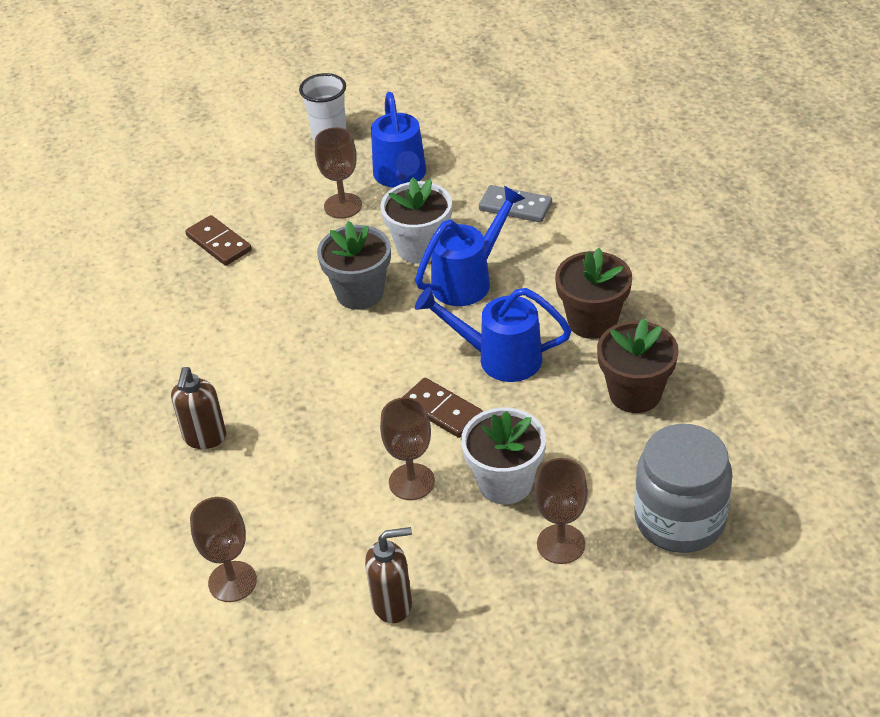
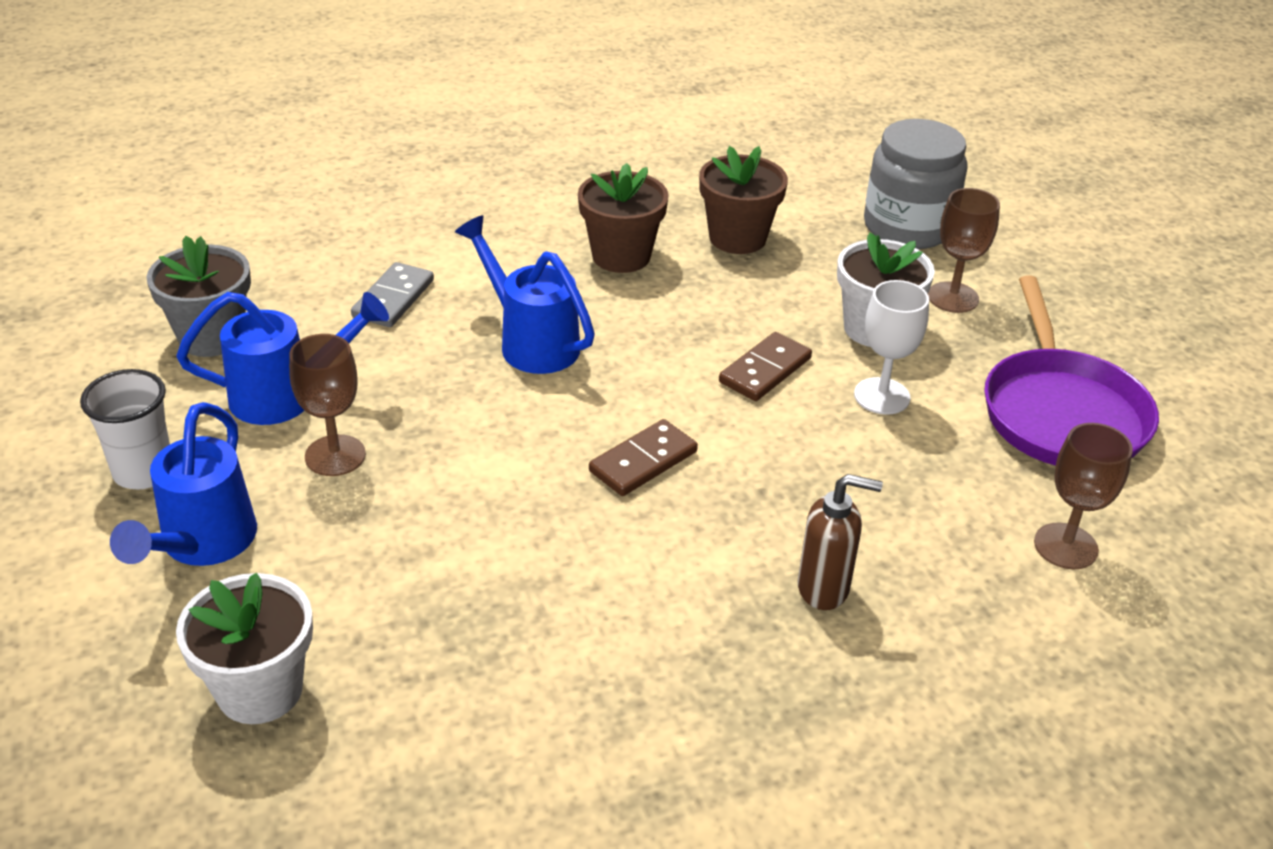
camera: 95 degrees left, 5 degrees down
brown domino [185,215,252,266] -> brown domino moved to [589,419,698,496]
grey flower pot [317,221,391,310] -> grey flower pot moved to [147,236,251,357]
brown soap dispenser [365,527,412,623] -> purple pan [984,276,1159,466]
white flower pot [380,178,452,264] -> white flower pot moved to [176,573,313,724]
brown goblet [380,397,435,500] -> white goblet [854,280,929,415]
blue watering can [415,287,572,382] -> blue watering can moved to [110,402,257,566]

